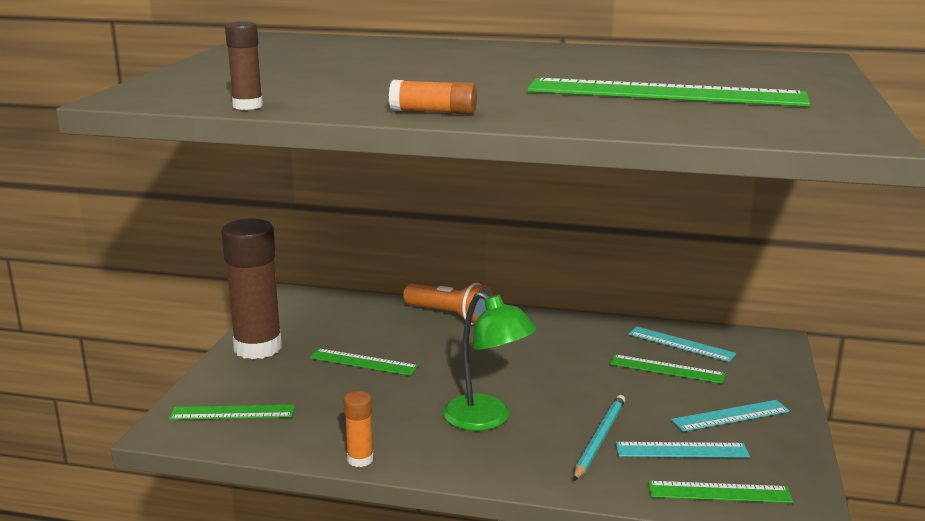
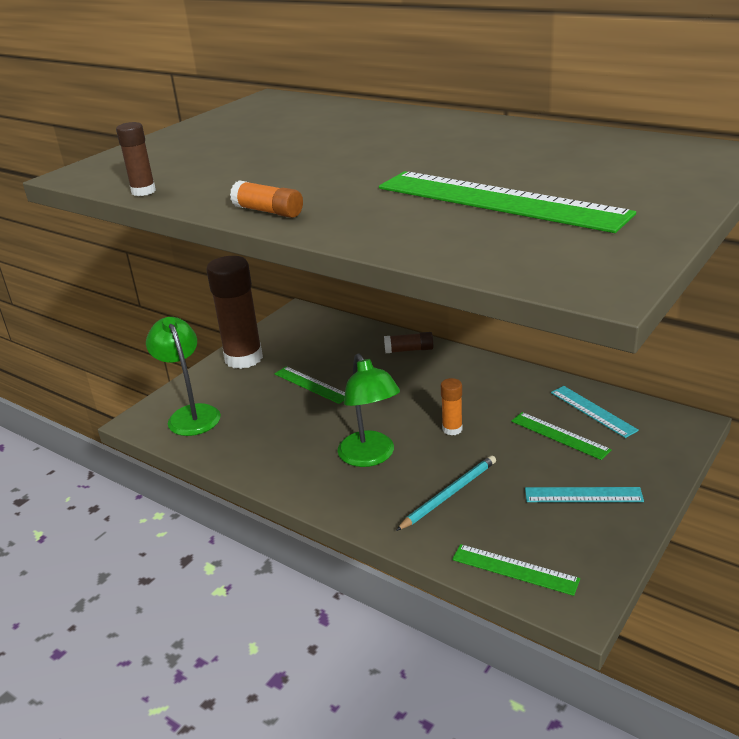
camera: 25 degrees right, 10 degrees up
green ruler [169,405,295,420] -> green lamp [146,317,221,436]
orange glue stick [344,391,374,467] -> orange glue stick moved to [441,378,463,435]
orange flashlight [403,283,494,325] -> brown glue stick [384,332,434,353]
turquoise ruler [616,442,750,458] -> none

